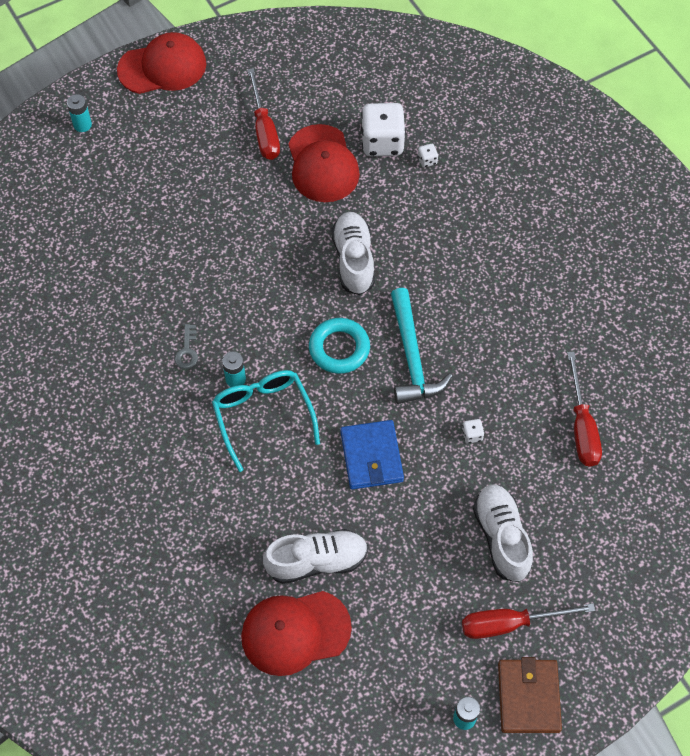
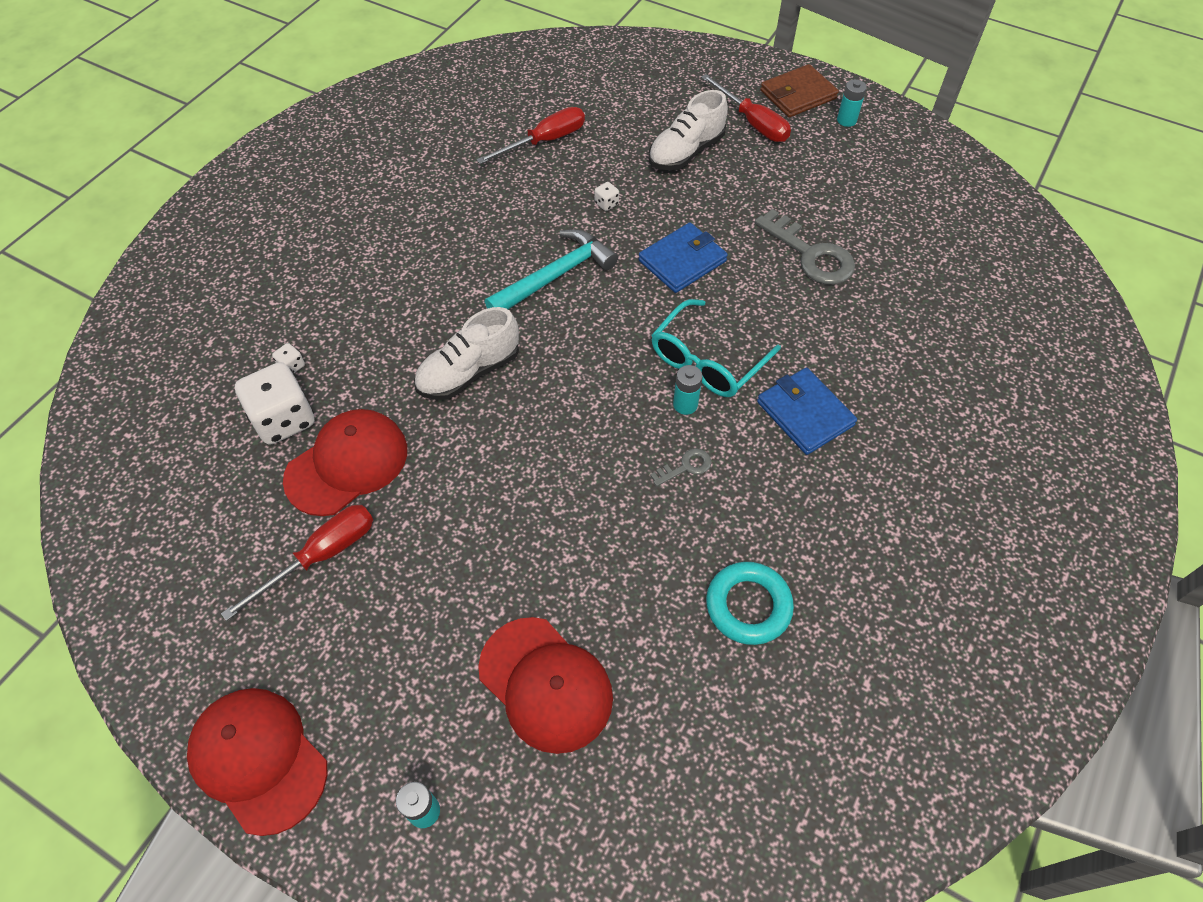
camera: 120 degrees left, 5 degrees down
red cap [241,591,352,676] -> red cap moved to [478,617,613,754]
white shoe [263,529,368,584] -> grey key [755,209,855,285]
turquoise ring [309,318,370,374] -> turquoise ring moved to [706,562,794,645]
none -> blue wallet [757,368,857,455]

